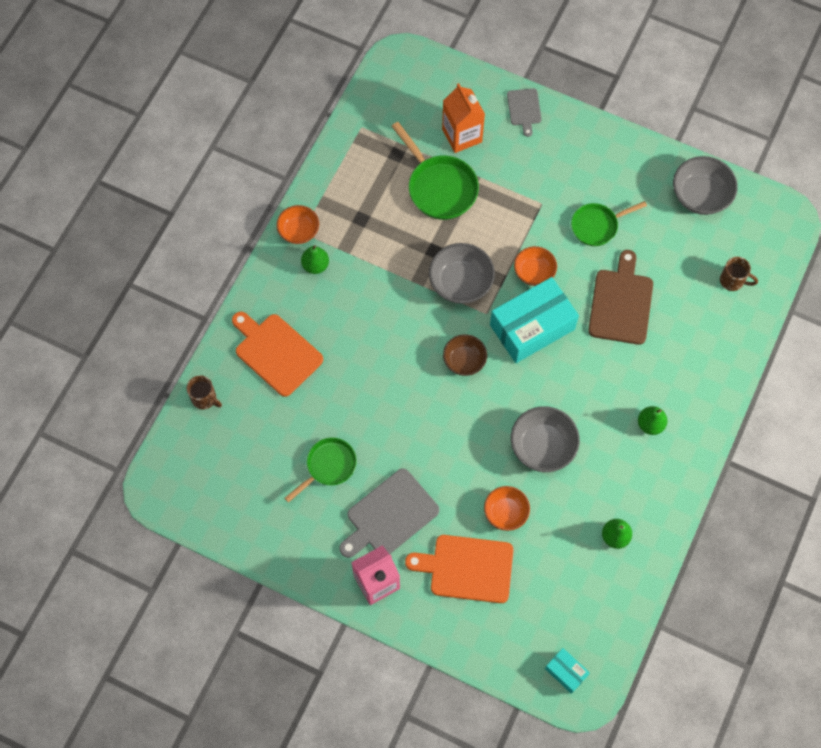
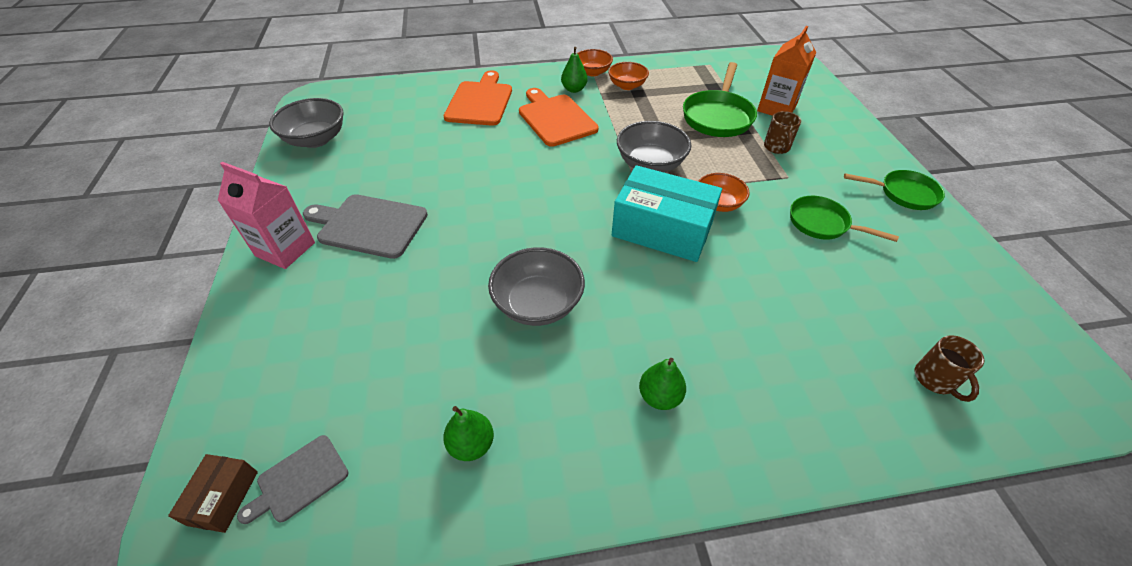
camera: 55 degrees right, 20 degrees down
brown mug [187,375,222,409] -> brown mug moved to [764,111,801,154]
green pan [285,438,357,503] -> green pan moved to [844,170,945,210]
orange cutting board [405,535,514,603] -> orange cutting board moved to [519,88,599,147]
brown bowl [443,334,487,376] -> none
orange bowl [484,486,530,531] -> orange bowl moved to [608,62,649,90]
grey cutting board [507,89,542,137] -> grey cutting board moved to [237,435,349,524]
turquoise box [545,648,590,694] -> brown box [168,454,258,533]
brown cutting board [588,250,653,345] -> none
grey bowl [673,156,738,215] -> grey bowl moved to [269,98,344,148]

